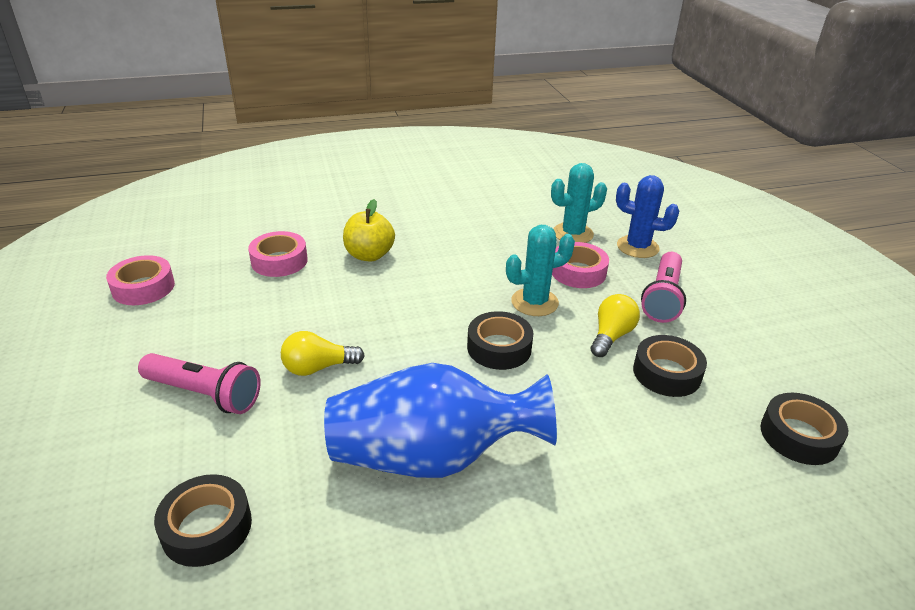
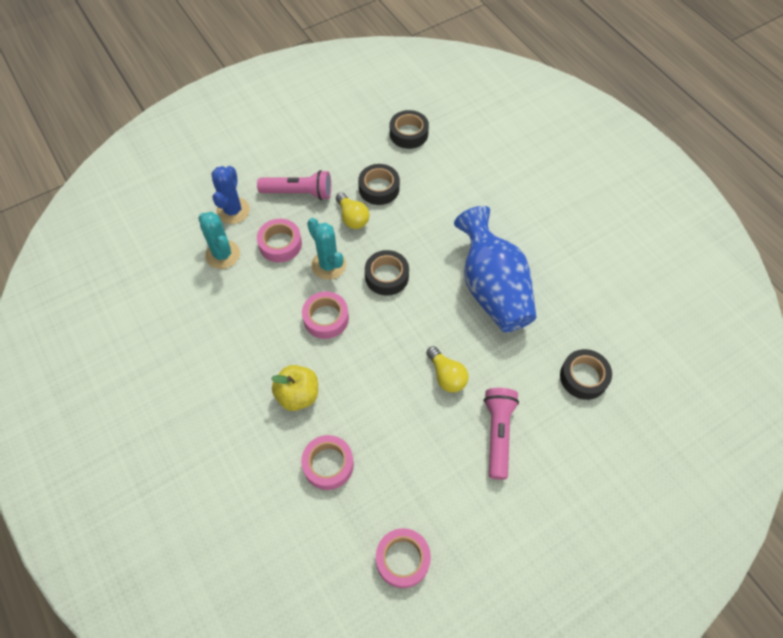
camera: 105 degrees left, 25 degrees up
yellow light bulb [591,294,640,357] -> yellow light bulb turned 135 degrees counterclockwise [336,192,369,229]
none -> pink tape [302,291,349,339]

